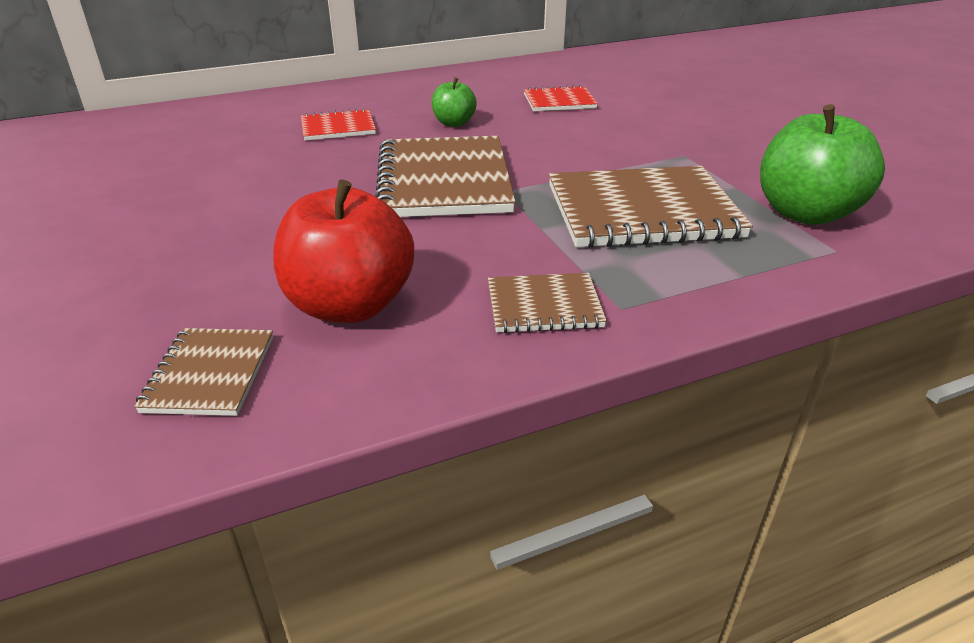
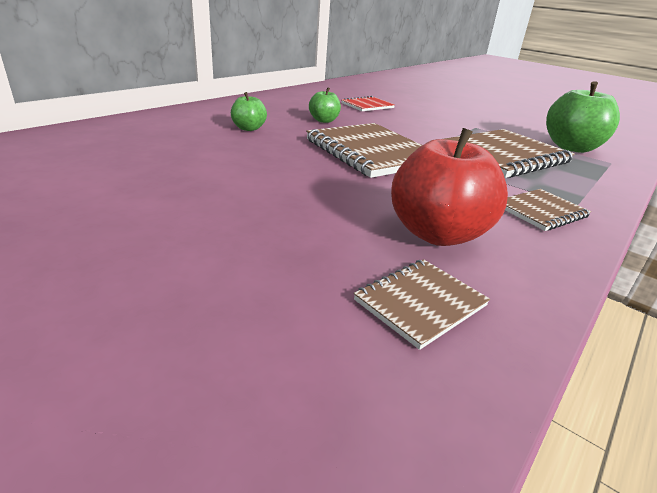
camera: 30 degrees left, 5 degrees down
brown notebook [134,328,273,416] -> brown notebook turned 75 degrees clockwise [354,259,490,350]
red notebook [301,108,376,141] -> green apple [231,92,267,131]

